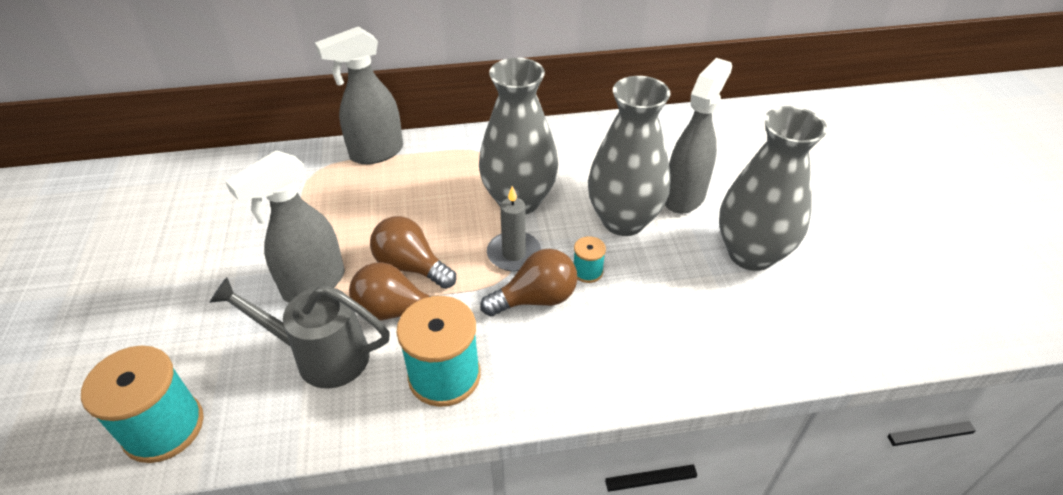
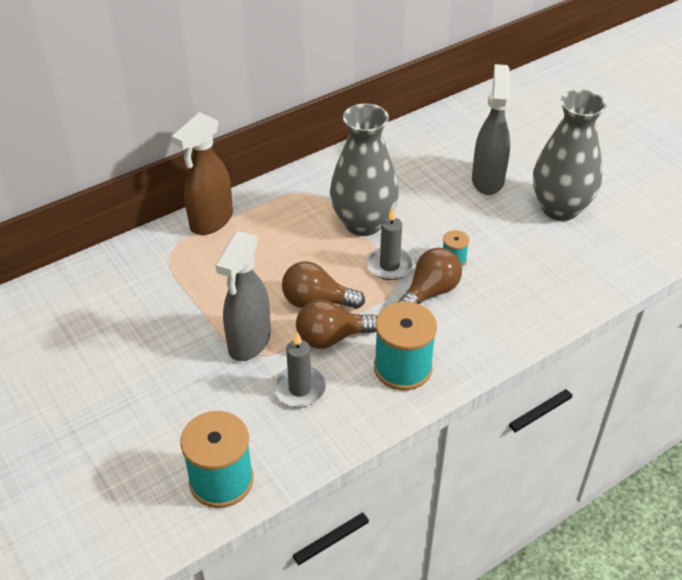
camera: 25 degrees left, 0 degrees up
grey watering can [209,277,390,389] -> grey candle [274,332,326,407]
grey spray bottle [315,27,403,164] -> brown spray bottle [172,112,233,235]
grey vase [588,76,671,236] -> none

